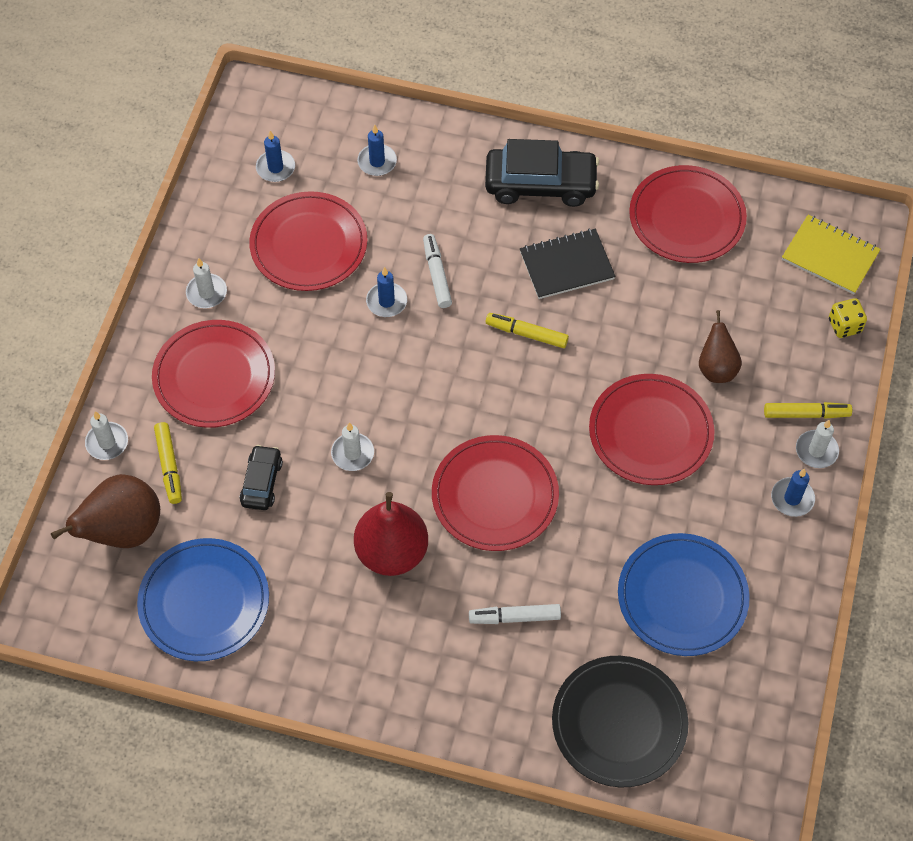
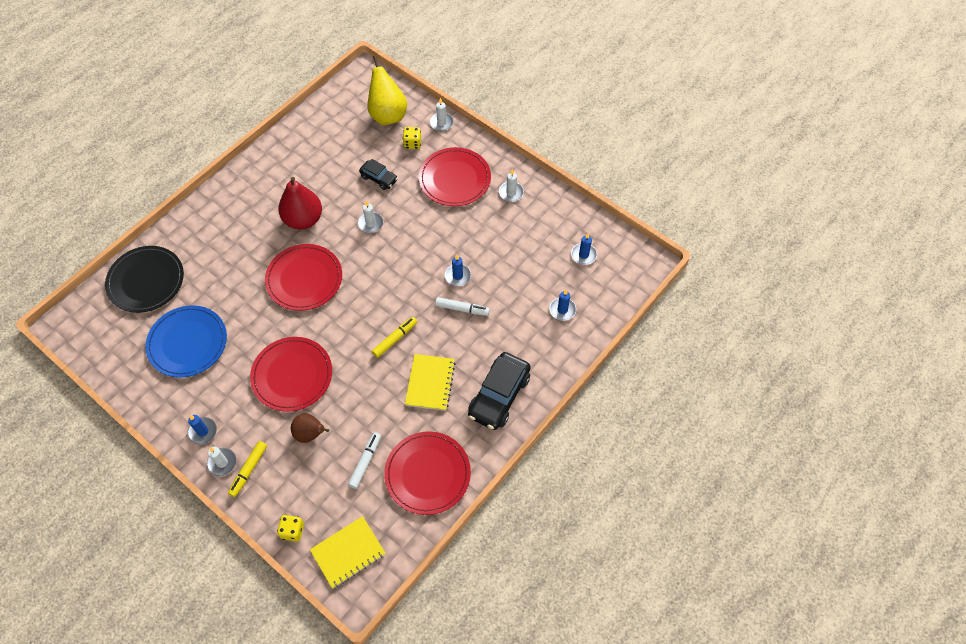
camera: 115 degrees right, 0 degrees up
brown pear [51,474,160,548] -> yellow pear [367,55,407,125]
blue plate [137,538,269,661] -> none
yellow marker [154,422,182,504] -> yellow dice [403,127,421,149]
red plate [249,191,367,291] -> none
white marker [469,604,561,624] -> white marker moved to [348,432,381,489]
black notebook [520,229,616,299] -> yellow notebook [405,354,456,411]

